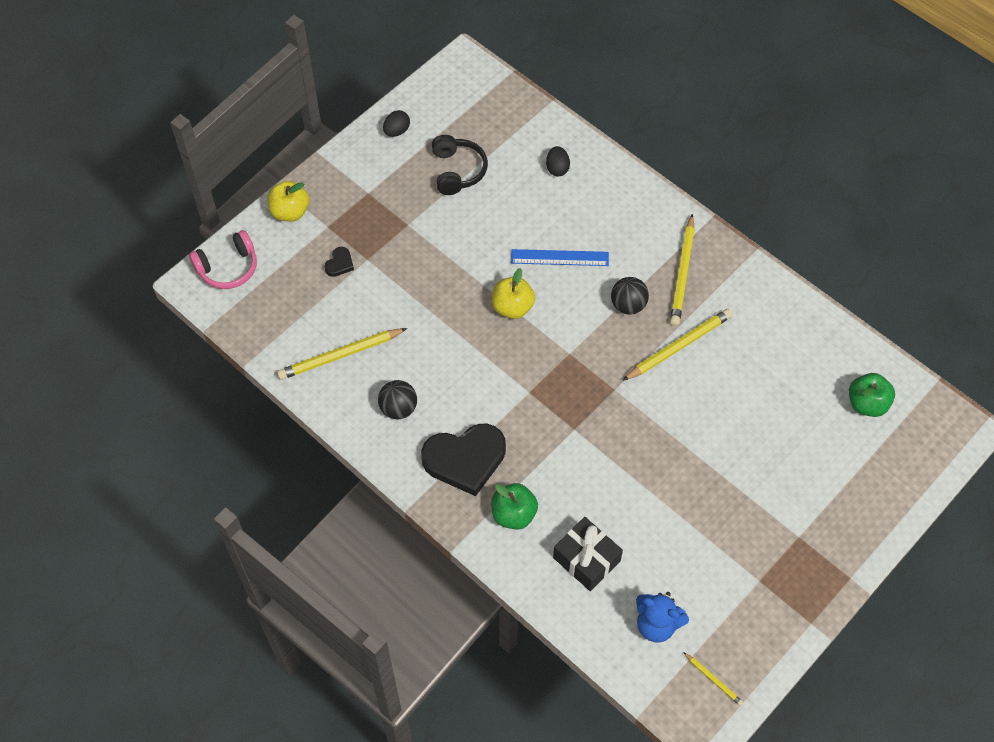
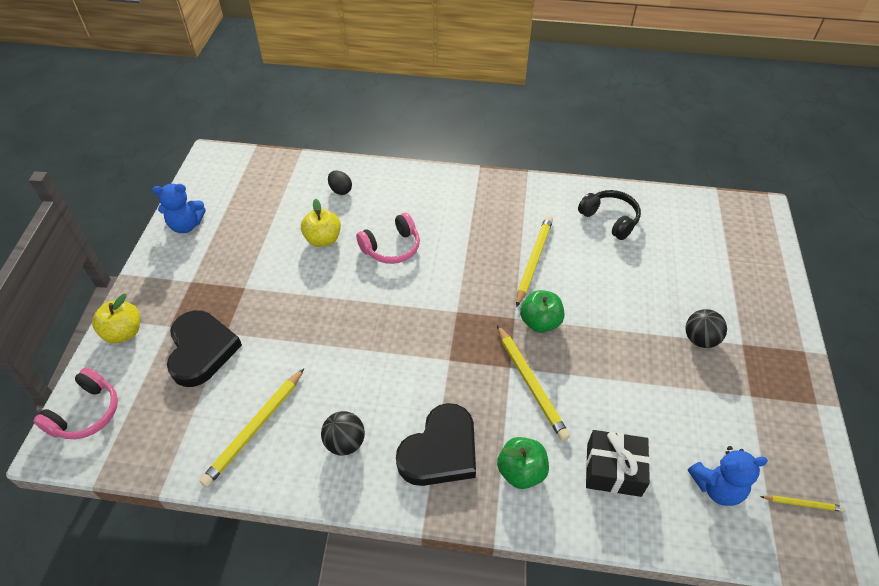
camera: 35 degrees left, 10 degrees down
black heart [324,247,354,277] -> black heart [167,310,242,387], size x2.36
black egg [383,110,410,137] -> blue teddy bear [152,184,205,233]
black headphones [432,135,488,195] -> black headphones moved to [578,190,641,240]
yellow apple [492,268,535,319] -> yellow apple moved to [301,198,341,247]
blue ruler [511,249,609,266] -> pink headphones [356,213,420,264]
black ball [611,277,649,315] -> black ball moved to [686,309,727,348]
yellow pencil [670,214,695,326] -> yellow pencil moved to [497,325,570,441]
green apple [849,373,895,417] -> green apple moved to [520,290,564,333]

